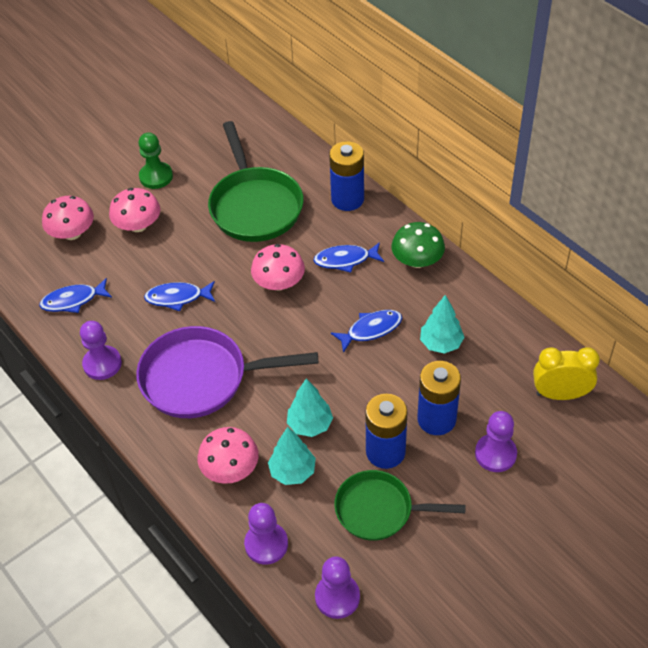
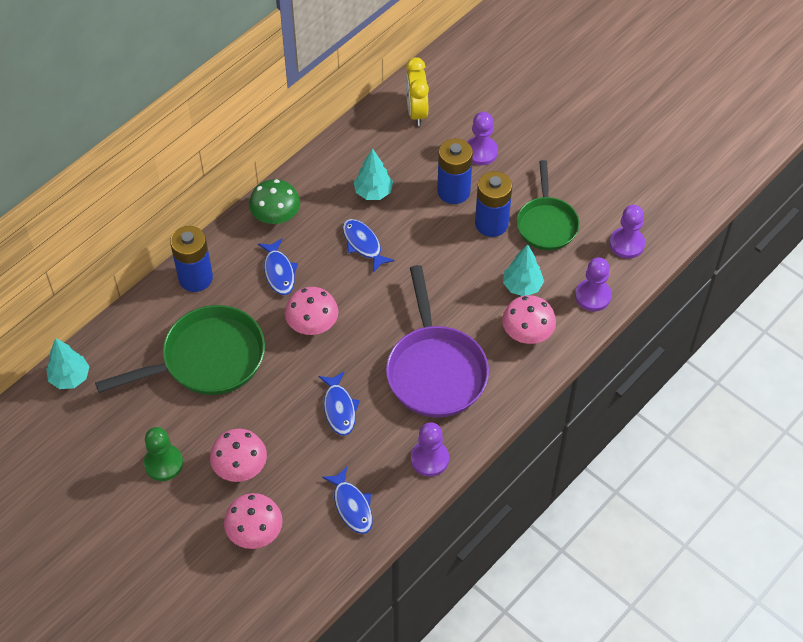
camera: 100 degrees left, 5 degrees up
turquoise tree [287,378,333,437] -> turquoise tree moved to [46,338,90,389]

